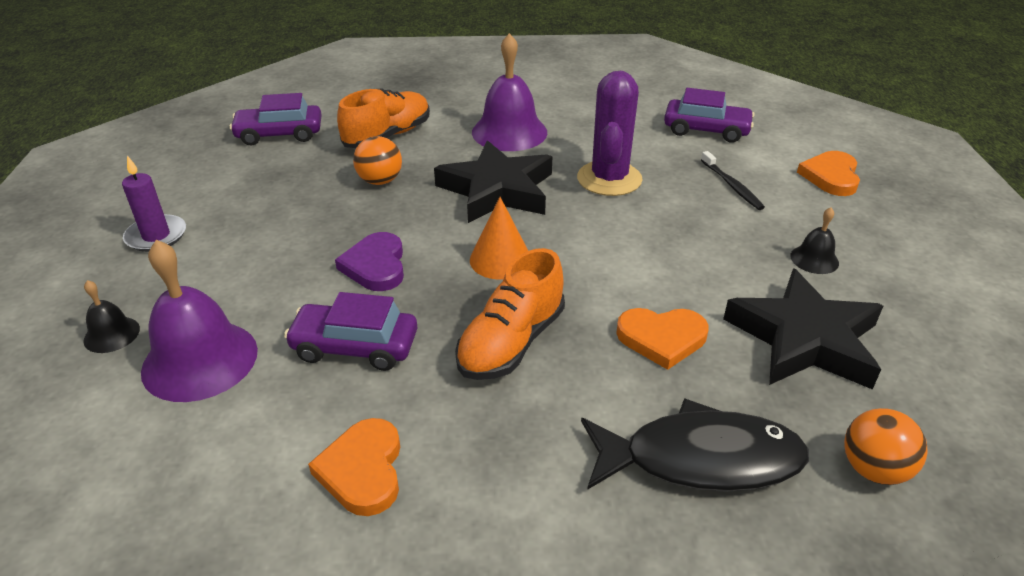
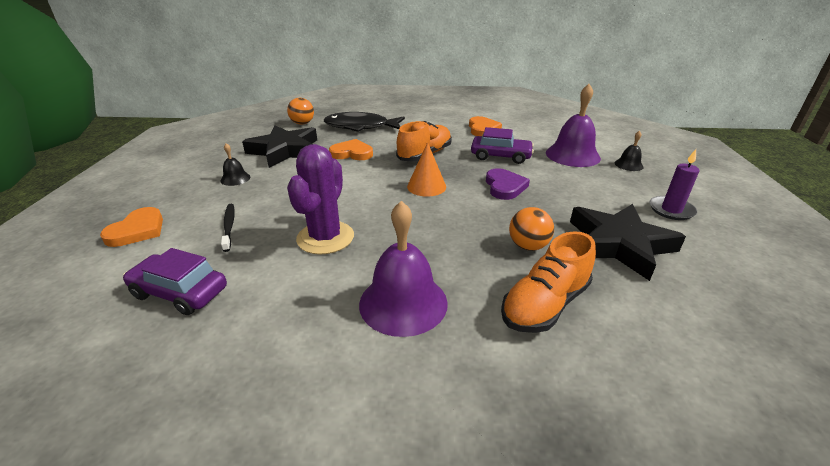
camera: 175 degrees left, 5 degrees down
purple car [229,93,321,146] -> none
black star [434,141,552,223] -> black star moved to [570,204,686,281]

